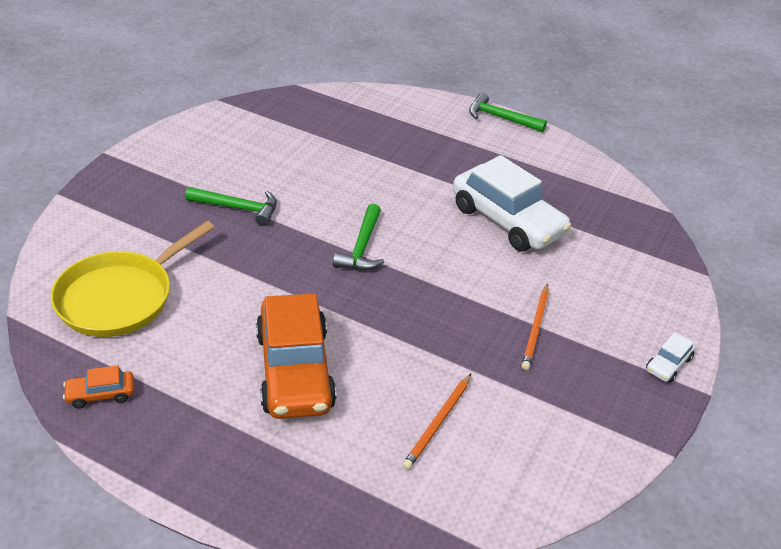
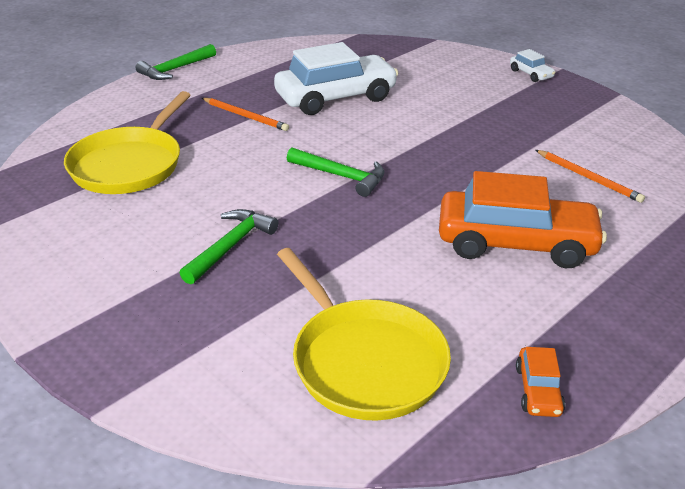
camera: 70 degrees left, 5 degrees down
orange pencil [522,283,549,370] -> orange pencil moved to [202,98,289,131]
none -> yellow pan [64,91,191,194]

